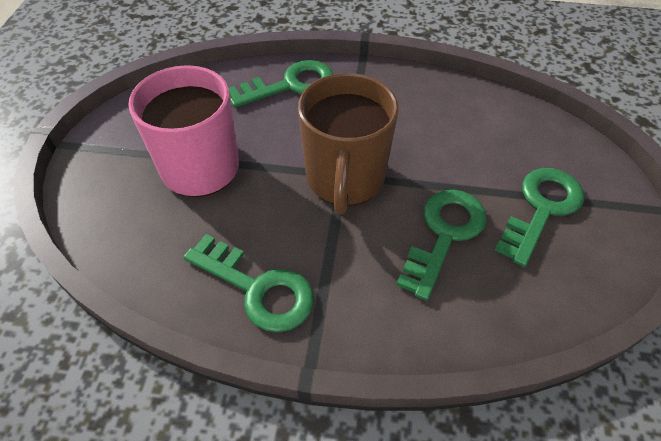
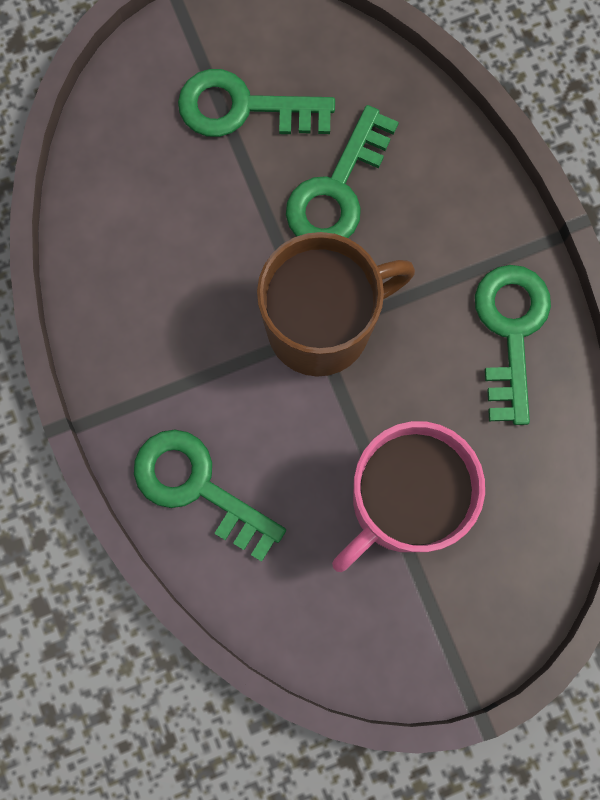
camera: 120 degrees left, 25 degrees up
green key [396,190,487,301] -> green key turned 60 degrees counterclockwise [286,105,399,238]

